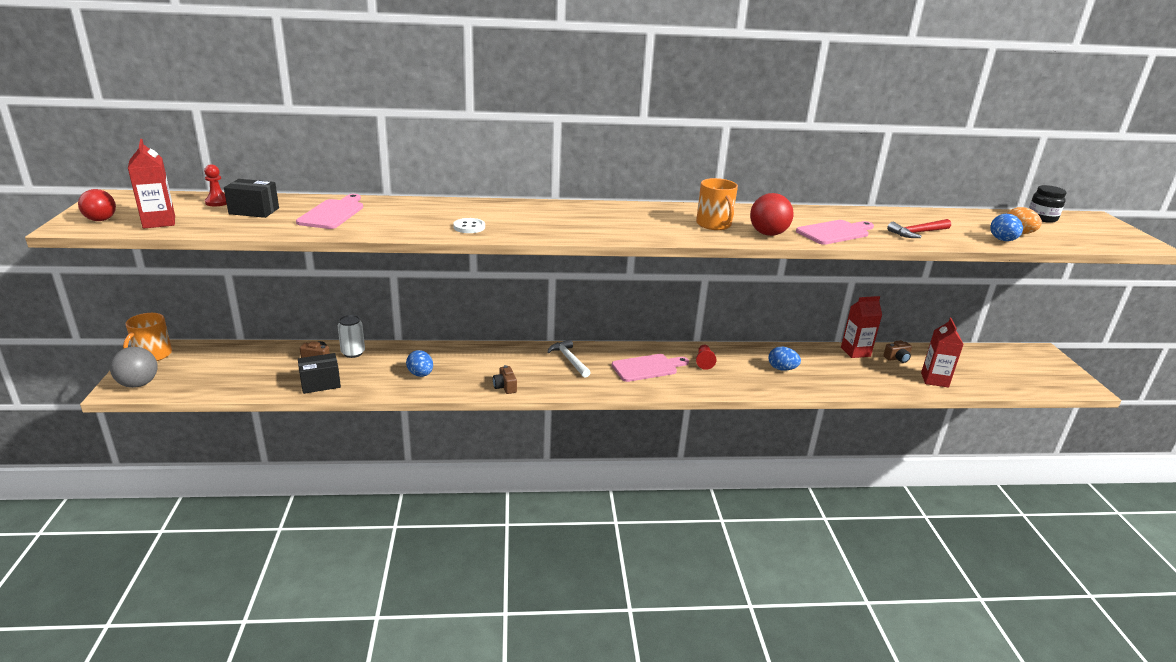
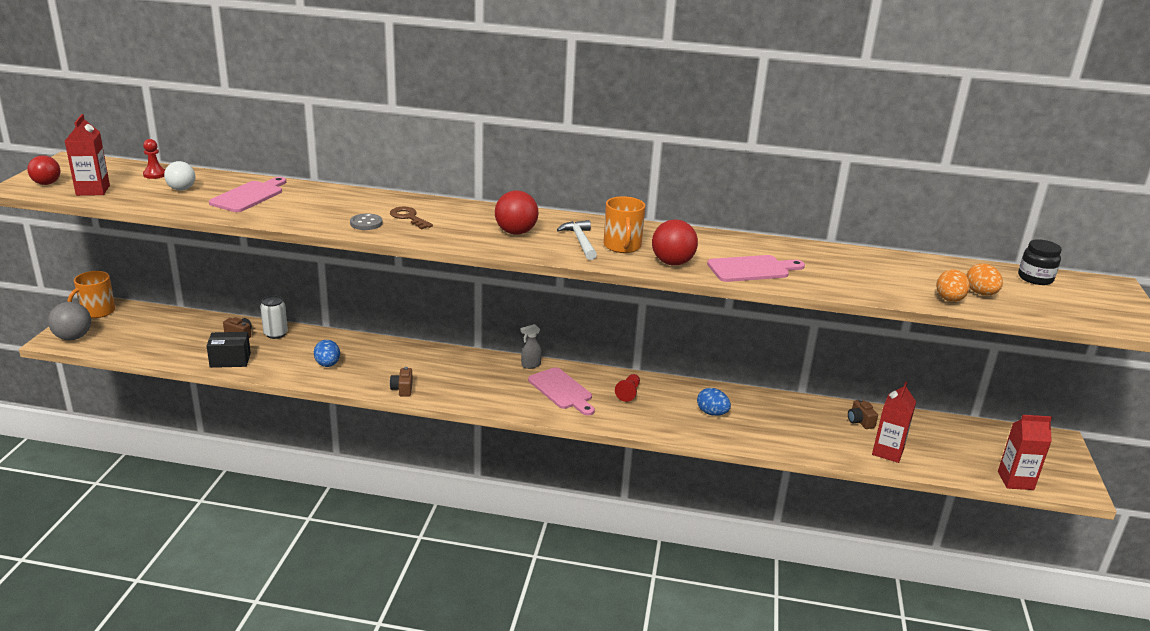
camera: 15 degrees right, 0 degrees up
black box [224,179,279,218] -> white light bulb [164,161,195,191]
white button [453,218,485,233] -> grey button [350,214,382,230]
white hammer [547,339,591,378] -> white hammer moved to [557,220,597,260]
pink cutting board [612,354,689,382] -> pink cutting board turned 60 degrees clockwise [528,367,595,416]
red carton [841,296,882,358] -> red carton moved to [998,415,1052,490]
brown camera [883,340,912,363] -> brown camera turned 75 degrees clockwise [848,399,878,429]
red hammer [887,219,951,238] -> none
blue egg [990,214,1023,241] -> orange egg [936,269,970,302]
none -> brown key [390,206,433,230]
none -> red ball [495,191,538,235]
none -> grey spray bottle [520,324,542,369]

